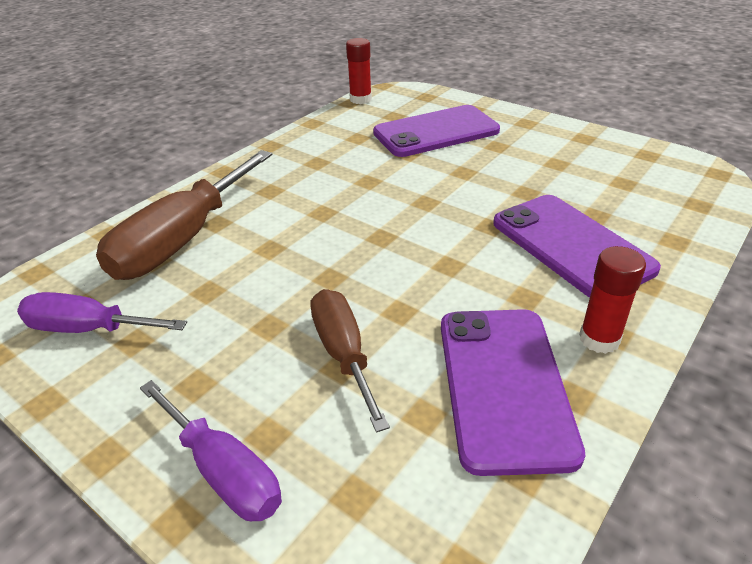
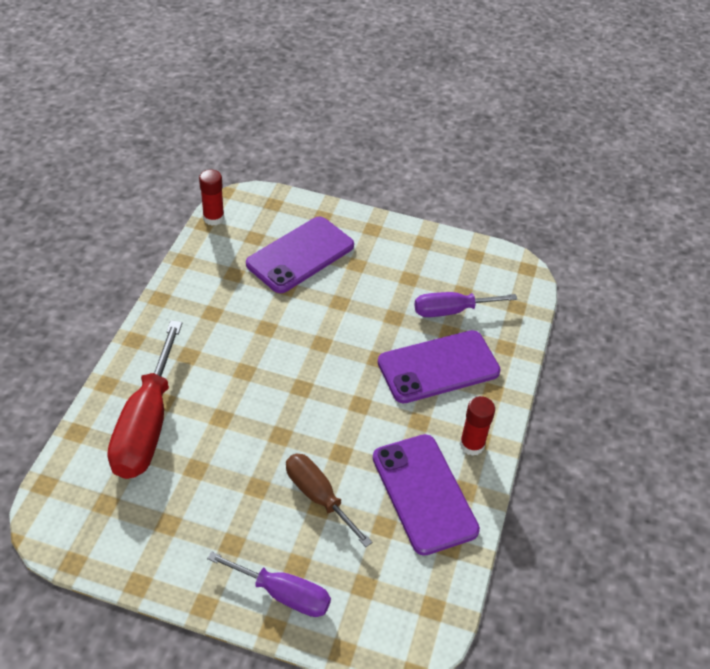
camera: 25 degrees left, 10 degrees up
purple screwdriver [17,292,187,333] -> purple screwdriver moved to [414,292,517,317]
brown screwdriver [96,150,272,280] -> red screwdriver [107,320,182,479]
purple phone [493,195,661,298] -> purple phone turned 60 degrees counterclockwise [378,330,501,403]

